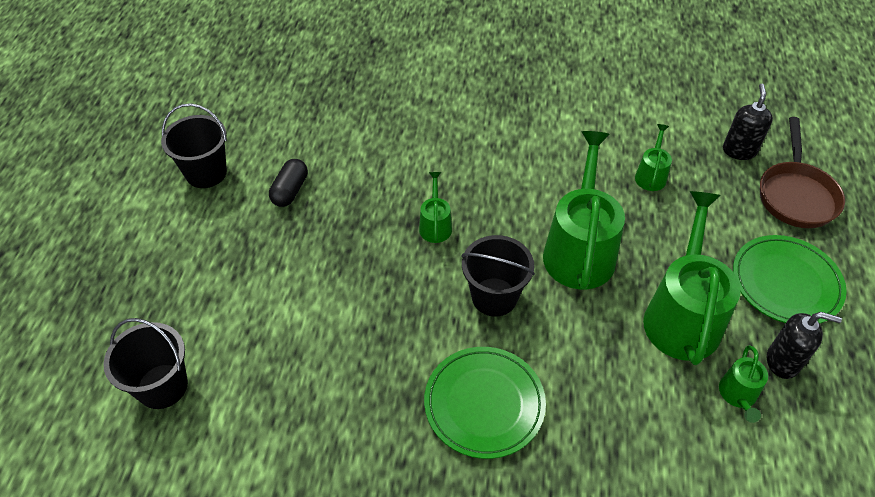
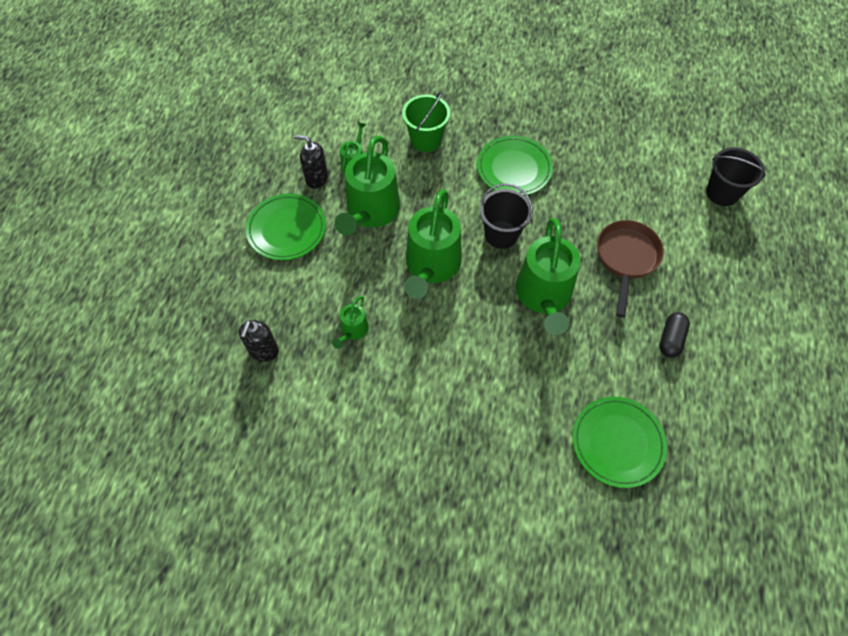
camera: 175 degrees left, 10 degrees up
black bucket [161,103,227,188] -> none
green watering can [419,172,452,243] -> green watering can [516,218,581,335], size x2.14
brown pan [760,117,845,228] -> brown pan moved to [597,220,664,317]
none -> green bucket [402,91,450,152]
none -> green plate [572,397,667,488]

